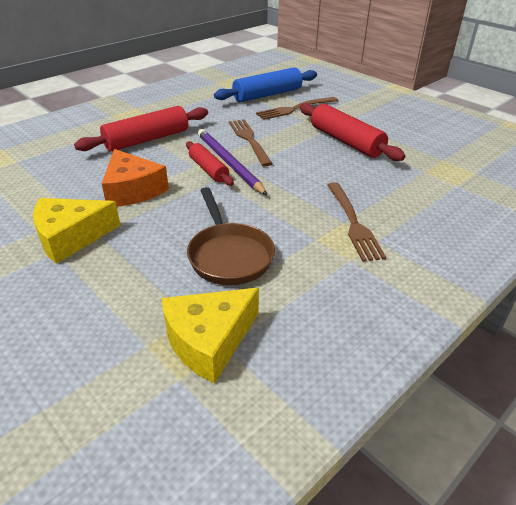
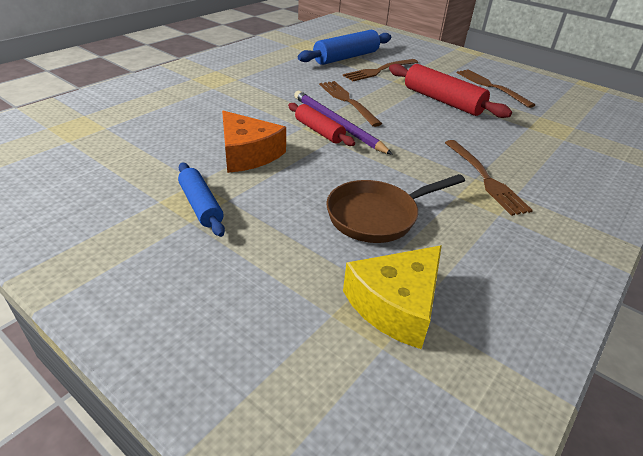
camera: 10 degrees left, 0 degrees up
yellow cheese [33,198,121,264] -> blue rolling pin [178,163,225,237]
red rolling pin [74,106,208,152] -> none
brown pan [187,187,275,285] -> brown pan turned 90 degrees clockwise [326,174,465,243]
none -> brown fork [457,69,535,108]

